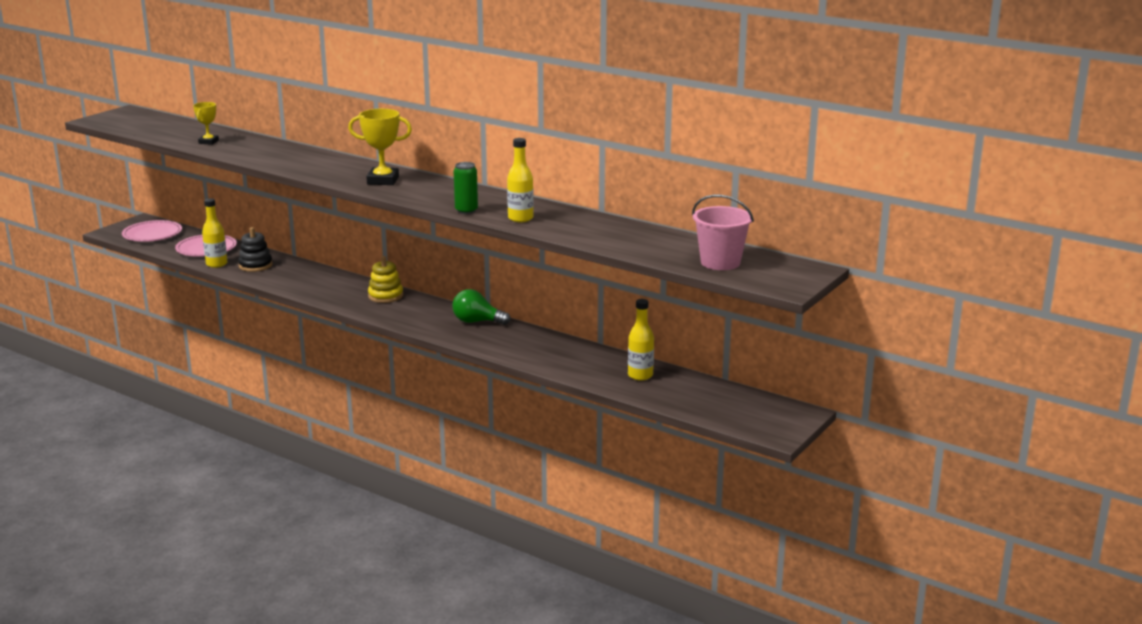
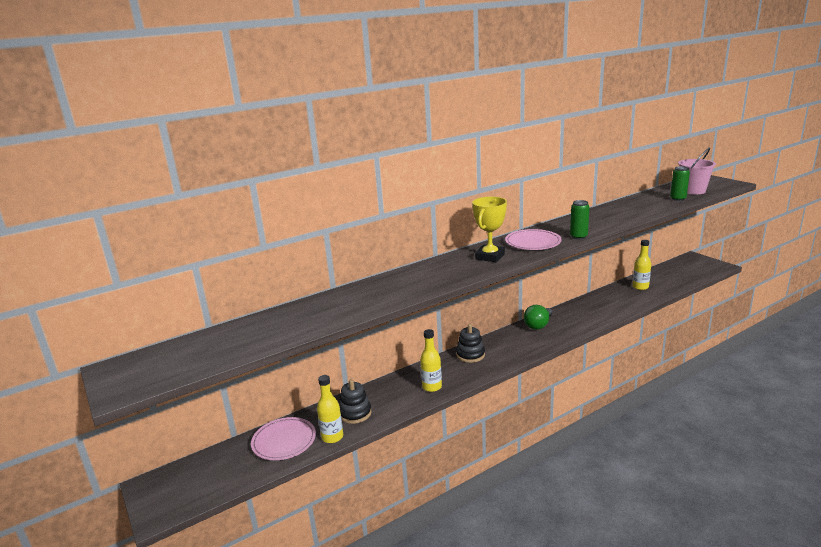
camera: 65 degrees left, 0 degrees up
pink plate [122,220,182,242] -> pink plate moved to [505,229,562,250]
yellow trophy [193,102,219,145] -> none
yellow stacking toy [368,256,403,303] -> black stacking toy [456,324,485,363]
yellow bottle [507,138,534,222] -> yellow bottle moved to [420,329,442,392]
none -> green can [670,166,690,201]

